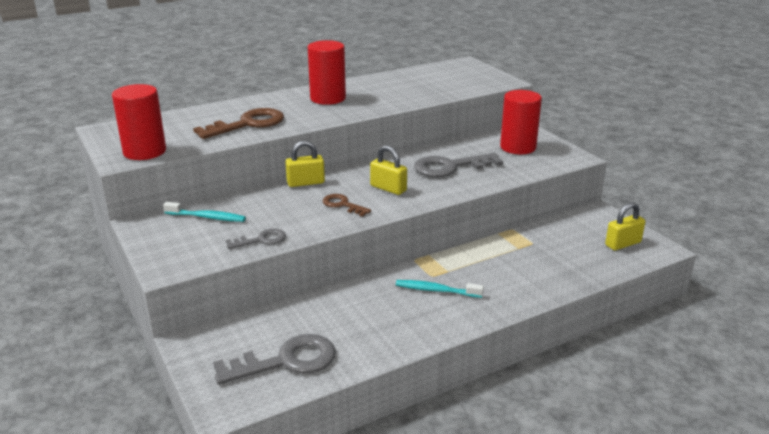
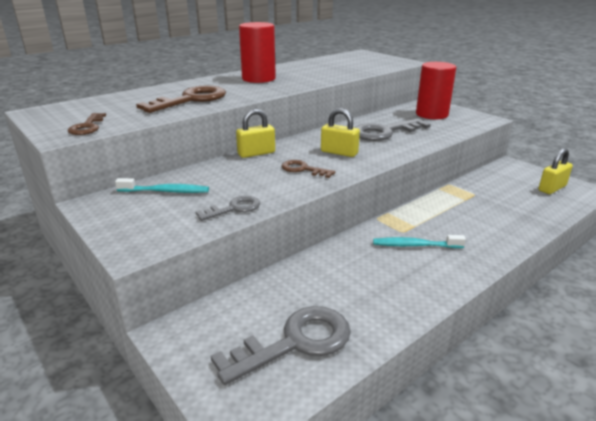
camera: 10 degrees left, 0 degrees up
red cylinder [112,84,166,160] -> brown key [68,113,106,135]

